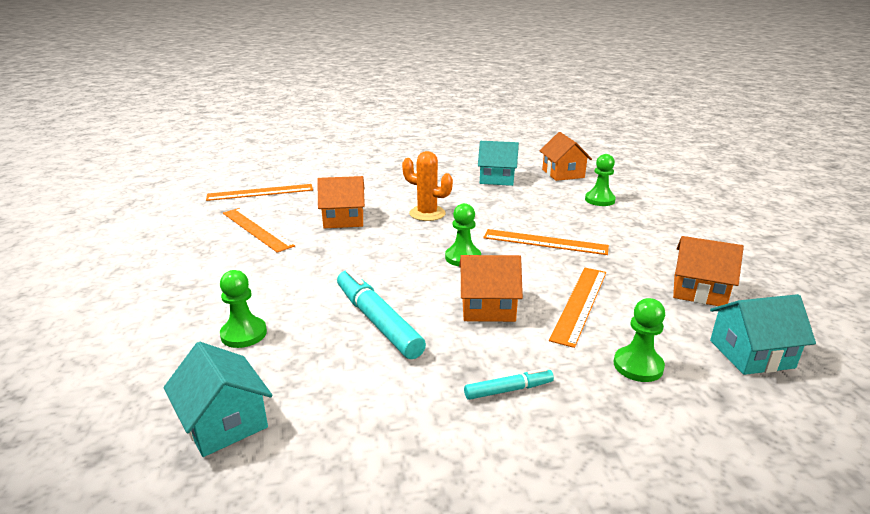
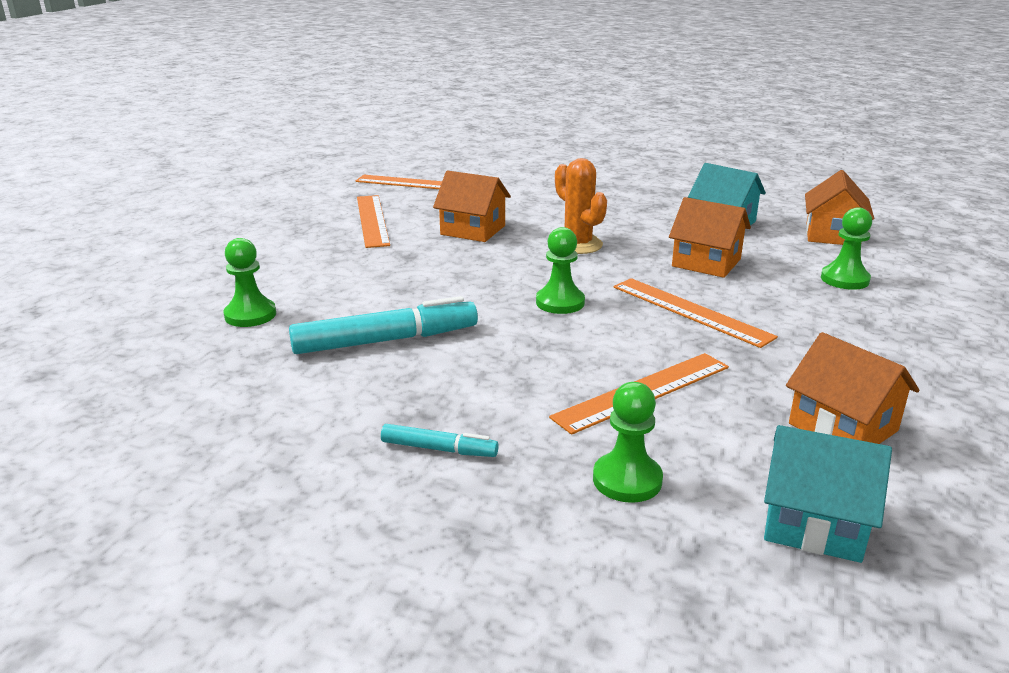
camera: 30 degrees right, 0 degrees up
turquoise house [163,342,273,457] -> none
turquoise marker [337,268,426,359] -> turquoise marker turned 75 degrees clockwise [289,296,478,354]
orange house [459,255,523,322] -> orange house moved to [669,197,751,278]

